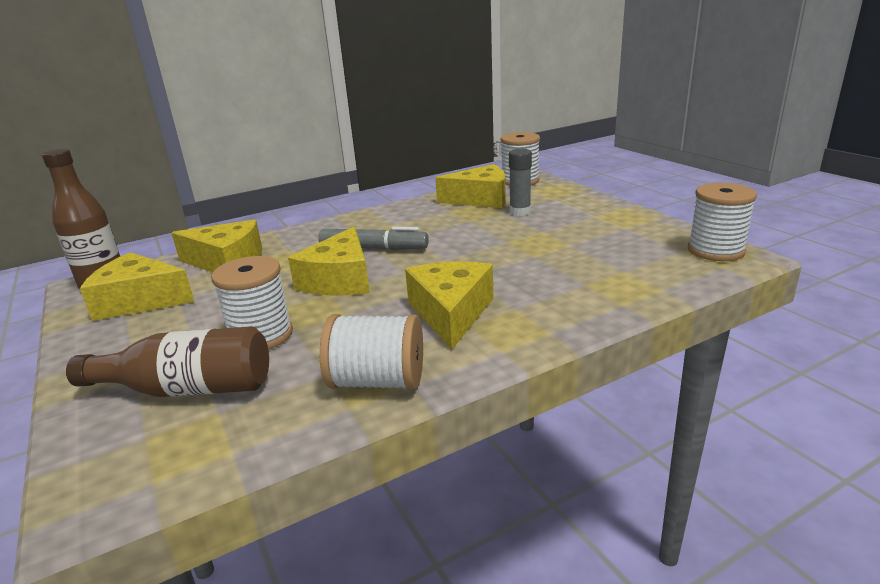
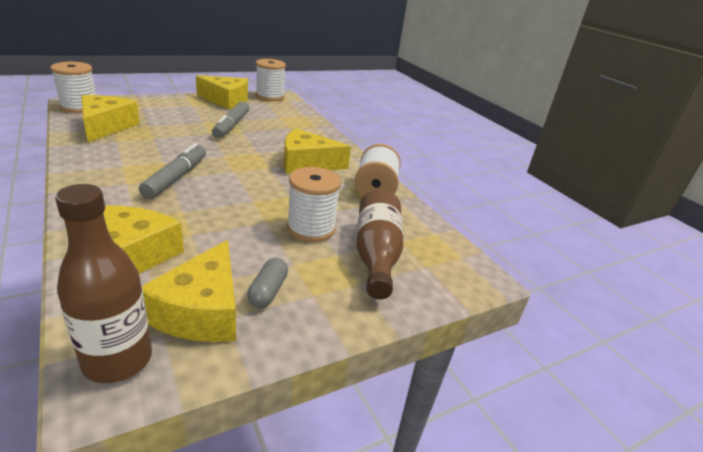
camera: 95 degrees left, 5 degrees up
yellow cheese [288,227,370,296] -> yellow cheese moved to [196,75,248,110]
grey glue stick [509,149,532,216] -> none
none -> grey marker [212,101,249,138]
none -> grey capsule [247,258,288,308]

